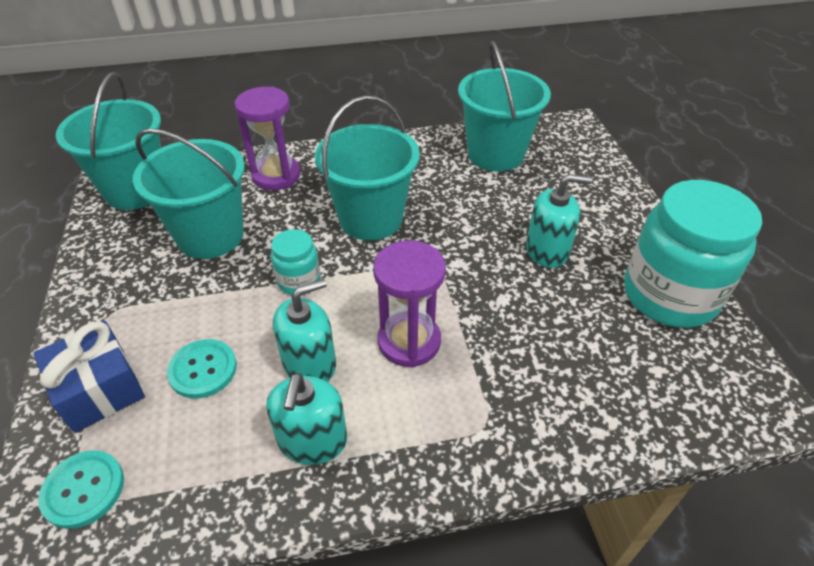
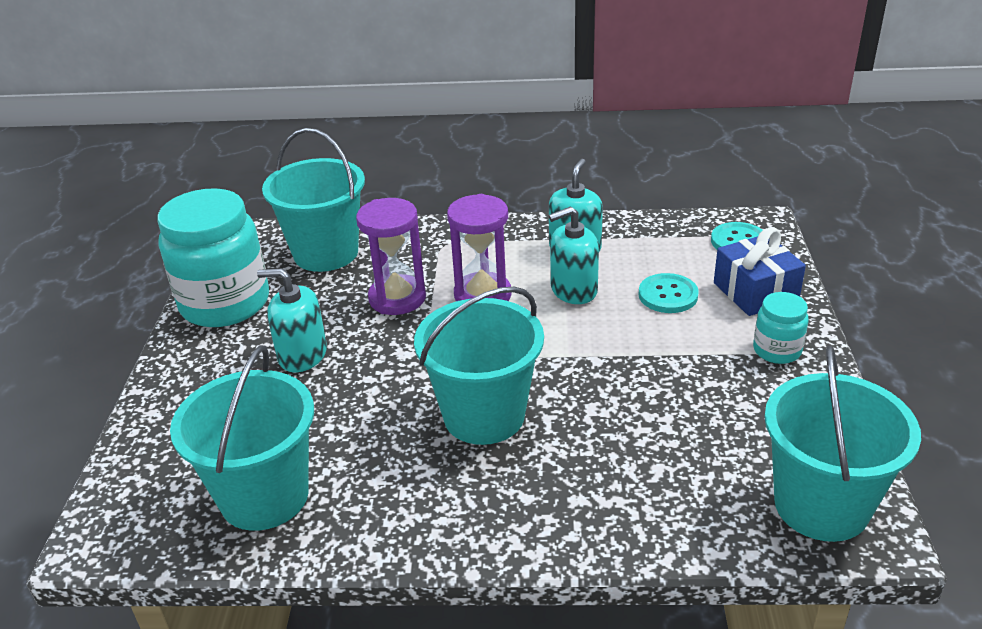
camera: 165 degrees left, 10 degrees down
turquoise bucket [133,128,245,259] -> turquoise bucket moved to [262,128,365,272]
purple hourglass [234,86,300,190] -> purple hourglass moved to [356,198,426,315]
turquoise jar [271,229,321,295] -> turquoise jar moved to [753,292,808,364]

